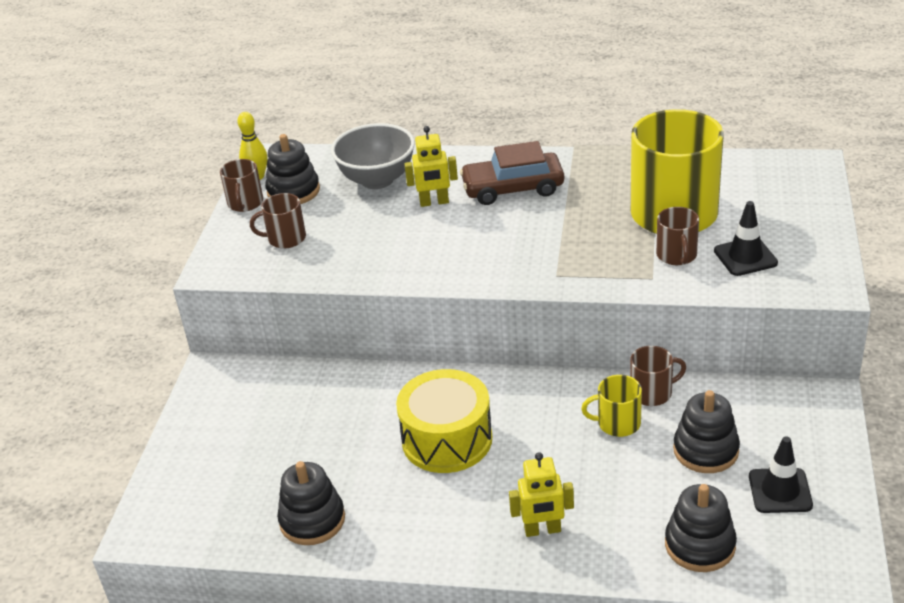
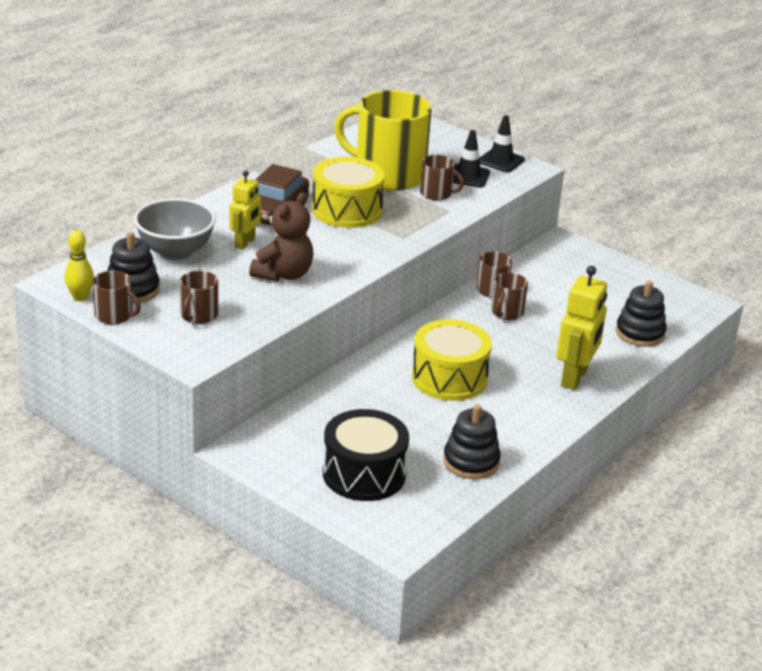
camera: 65 degrees left, 5 degrees down
yellow robot [509,452,574,537] -> yellow robot [556,266,607,390], size x1.56
yellow mug [581,375,642,437] -> brown mug [491,273,528,320]
black stacking toy [673,390,740,473] -> none
black traffic cone [749,436,813,513] -> black traffic cone moved to [479,115,525,172]
none -> brown teddy bear [249,192,313,282]
none -> yellow drum [312,157,385,228]
none -> black drum [323,409,409,501]

